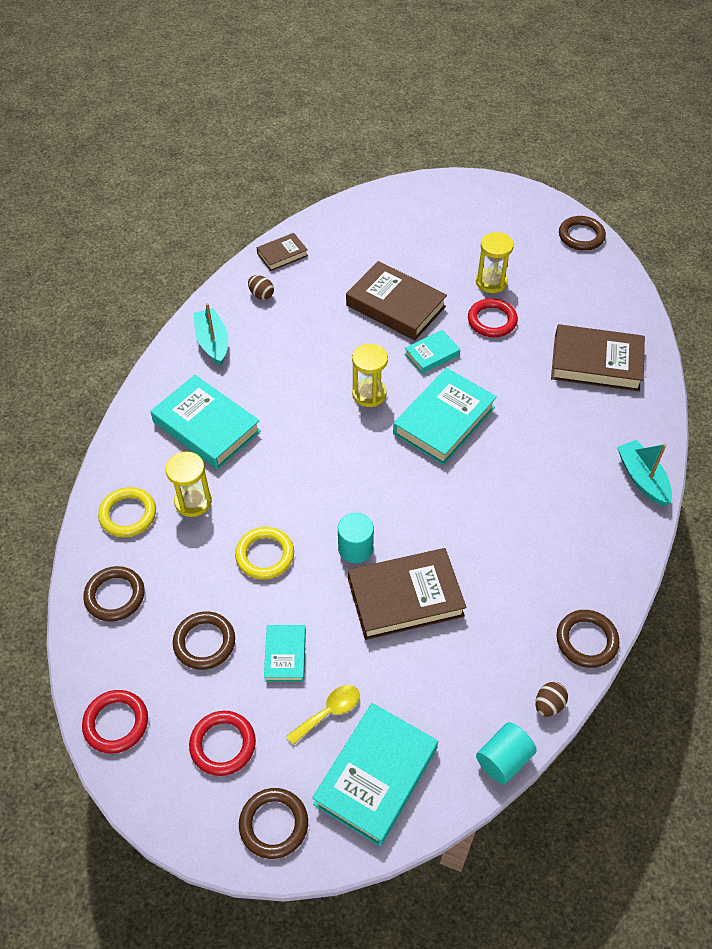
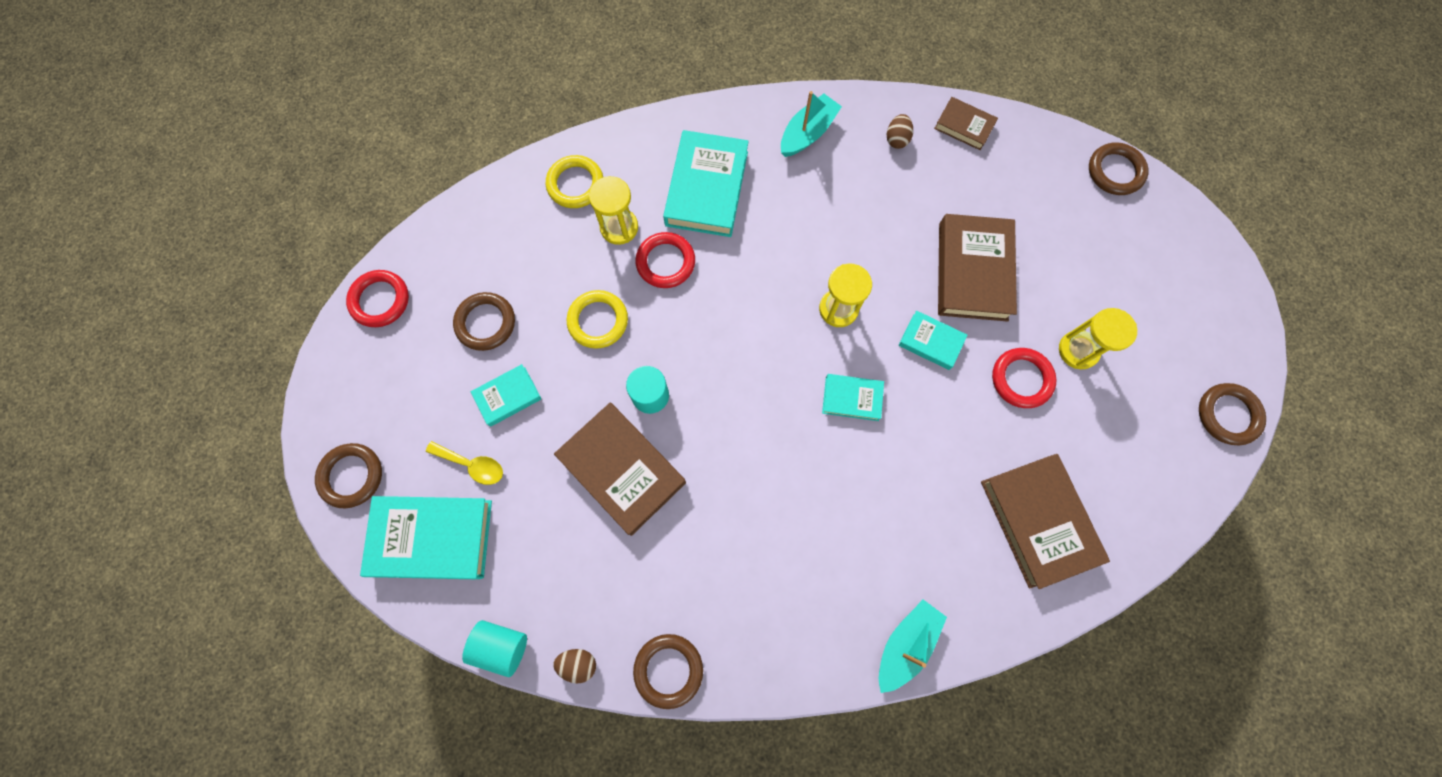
camera: 60 degrees right, 20 degrees up
brown ring [83,566,145,622] -> brown ring moved to [1089,142,1149,195]
red ring [189,711,256,776] -> red ring moved to [635,232,695,288]
turquoise book [393,368,497,465] -> turquoise book [822,374,884,421], size x0.53

